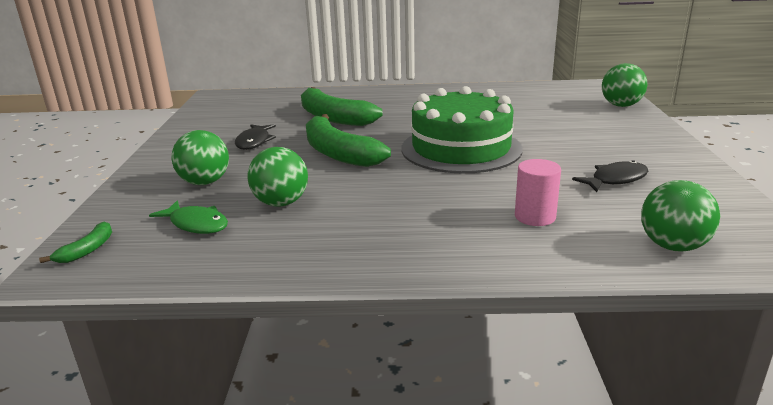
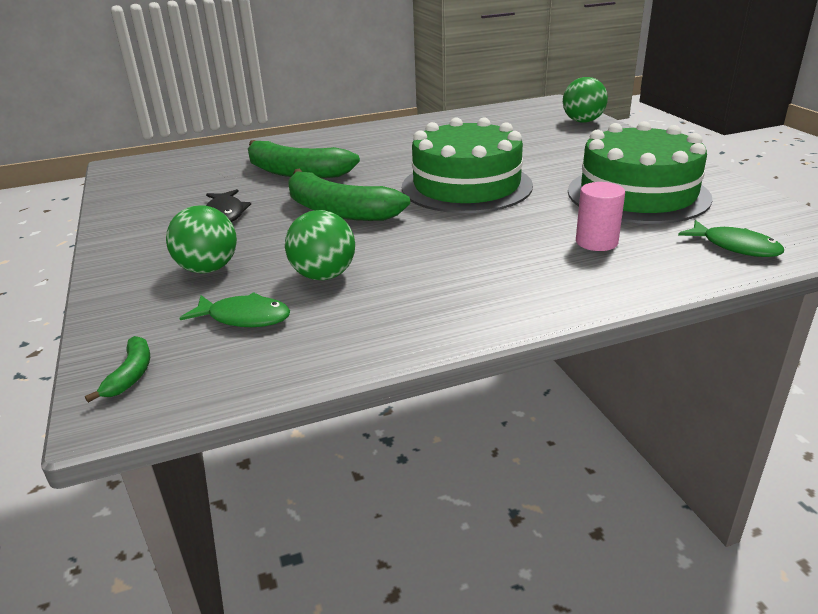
camera: 20 degrees left, 5 degrees up
black fish [572,160,648,192] -> green cake [568,121,713,224]
green ball [641,180,720,252] -> green fish [678,220,784,257]

